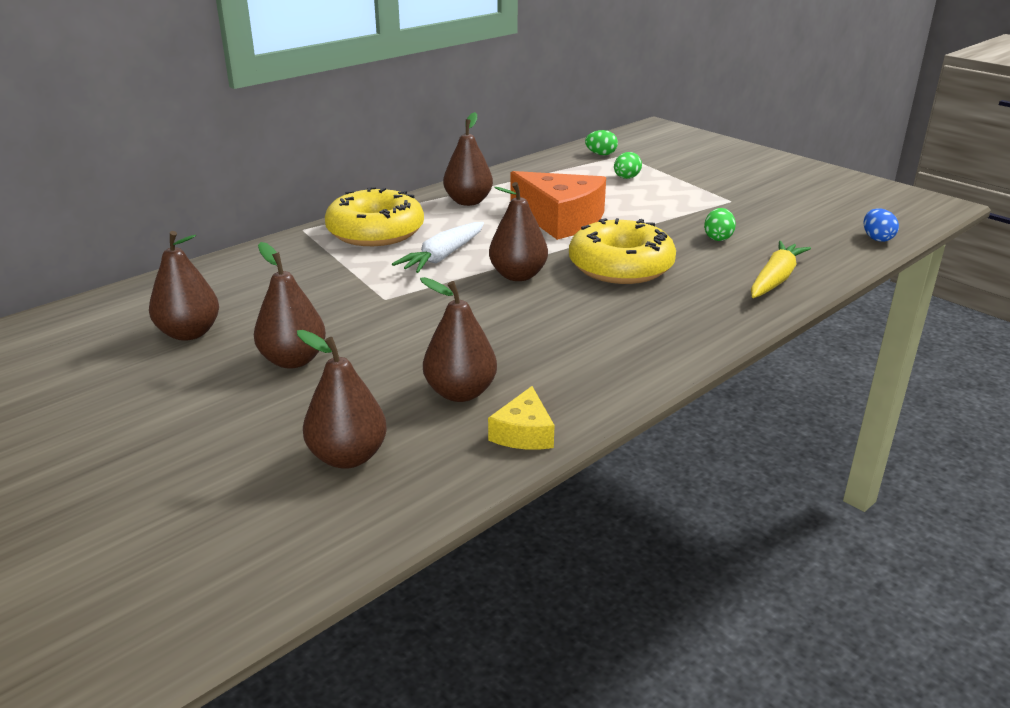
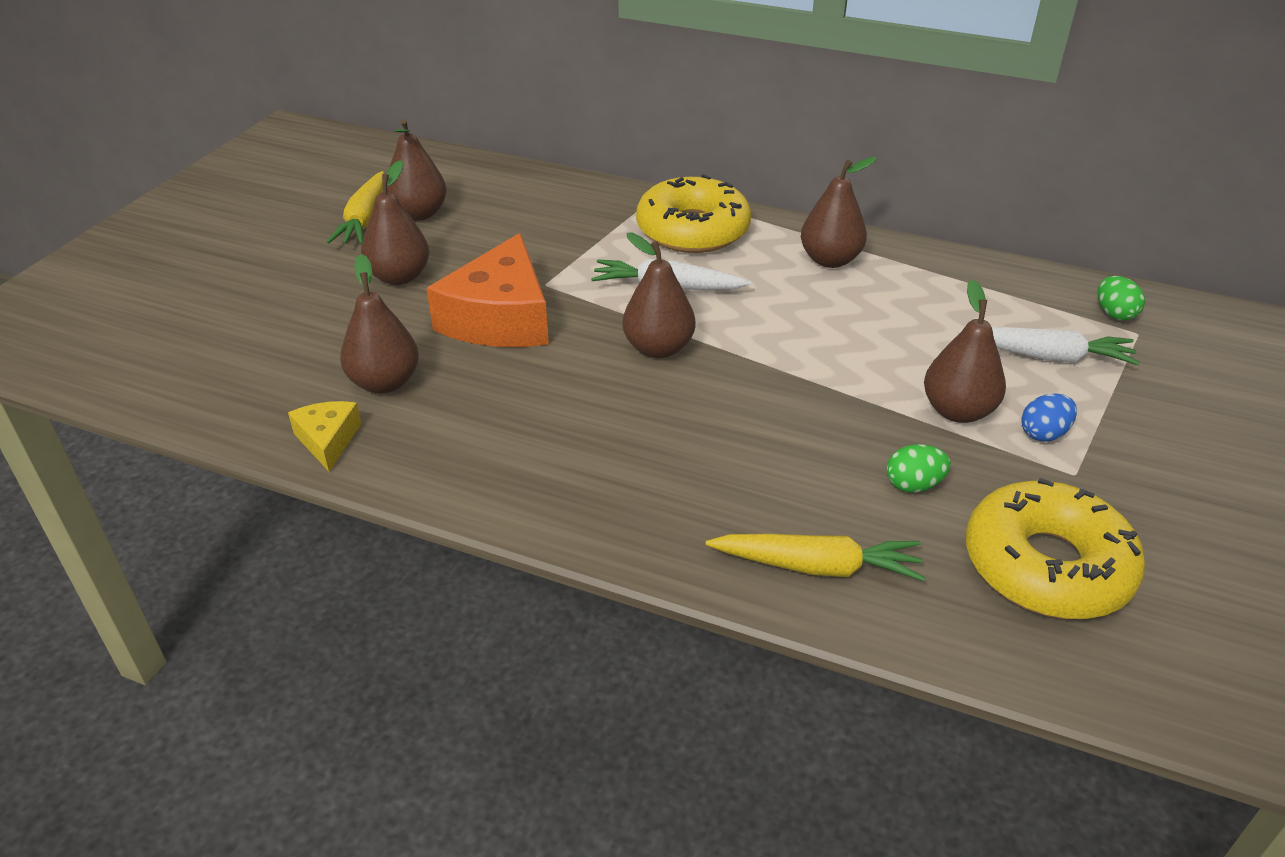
camera: 65 degrees right, 10 degrees up
brown pear [297,330,387,469] -> brown pear moved to [924,279,1006,423]
yellow cheese [488,386,555,450] -> yellow cheese turned 90 degrees clockwise [288,401,361,472]
orange cheese [510,171,606,240] -> orange cheese moved to [426,233,549,347]
yellow donut [569,218,676,284] -> yellow donut moved to [966,478,1145,619]
green egg [614,152,642,179] -> white carrot [959,327,1140,365]
blue egg [864,208,899,242] -> blue egg moved to [1021,393,1077,442]
none -> yellow carrot [327,171,384,244]

